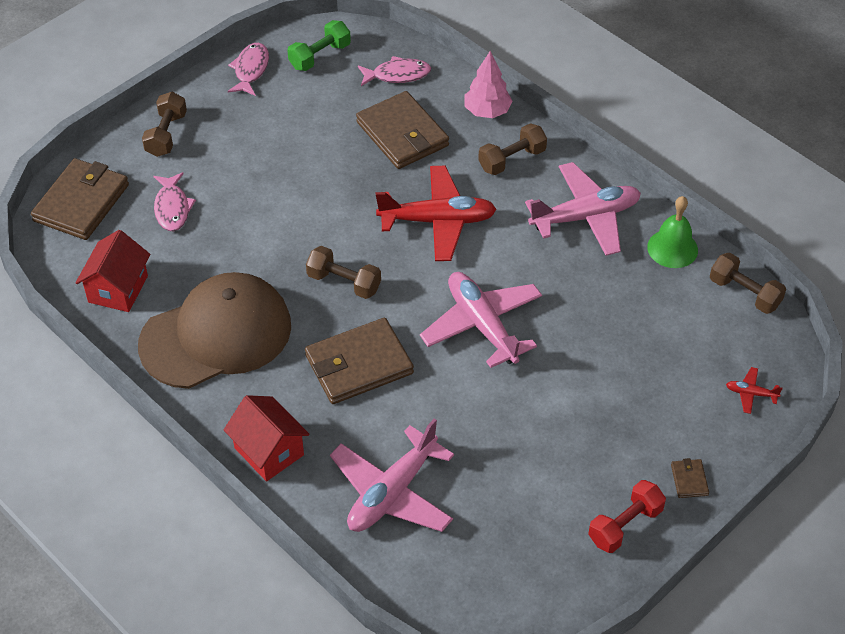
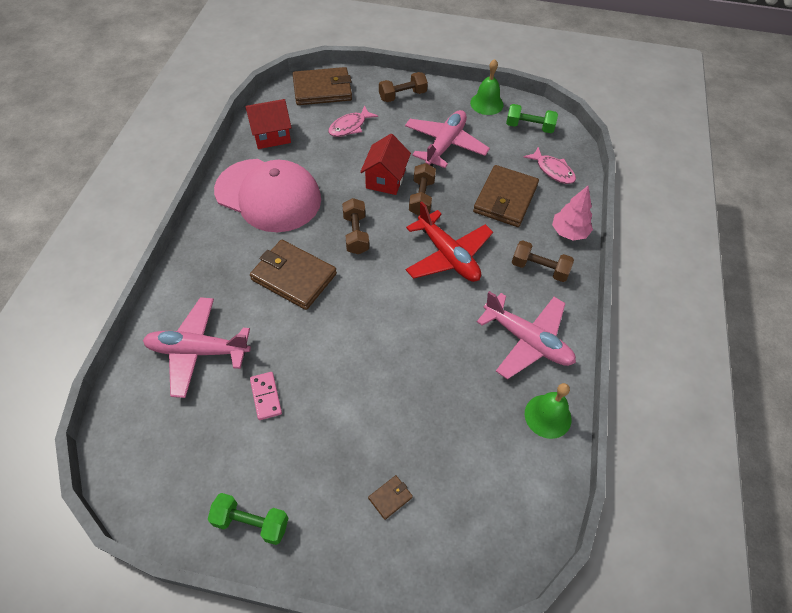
camera: 55 degrees right, 5 degrees up
brown cap [138,272,291,389] -> pink cap [214,159,321,232]
red house [224,395,309,481] -> red house moved to [360,134,411,195]
pink fish [228,43,269,96] -> green bell [470,59,504,115]
pink plane [420,272,542,368] -> pink plane moved to [405,110,490,168]
red dumbbell [588,480,666,553] -> green dumbbell [208,493,288,545]
brown wallet [671,458,709,498] -> brown wallet moved to [368,475,413,520]
brown dumbbell [710,253,786,314] -> brown dumbbell moved to [409,163,436,216]
red plane [726,367,783,414] -> none
none -> pink domino [250,372,282,420]

